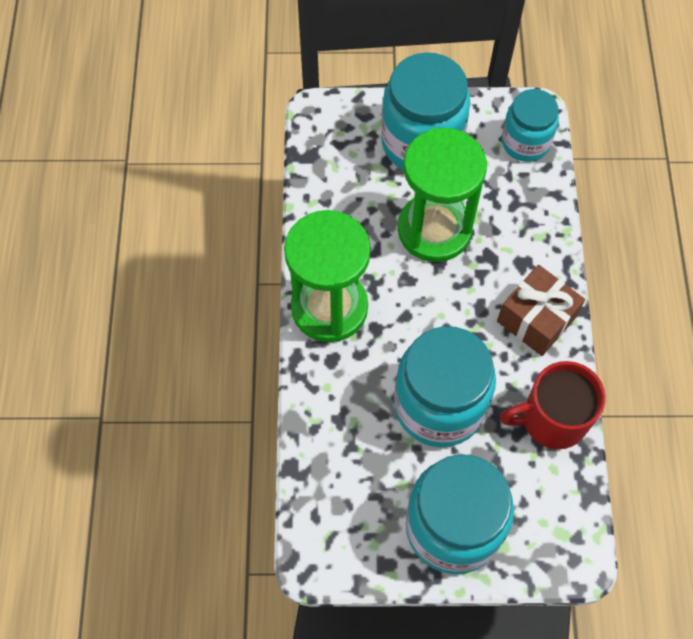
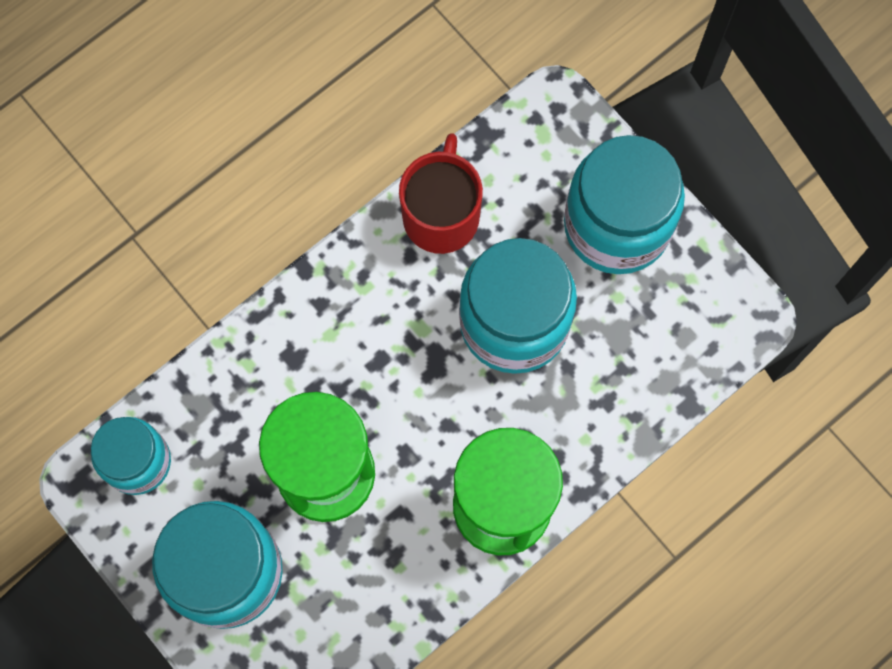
camera: 130 degrees left, 10 degrees up
brown gift [497,265,585,356] -> none
red mug [500,361,606,449] -> red mug turned 120 degrees counterclockwise [399,133,483,254]

